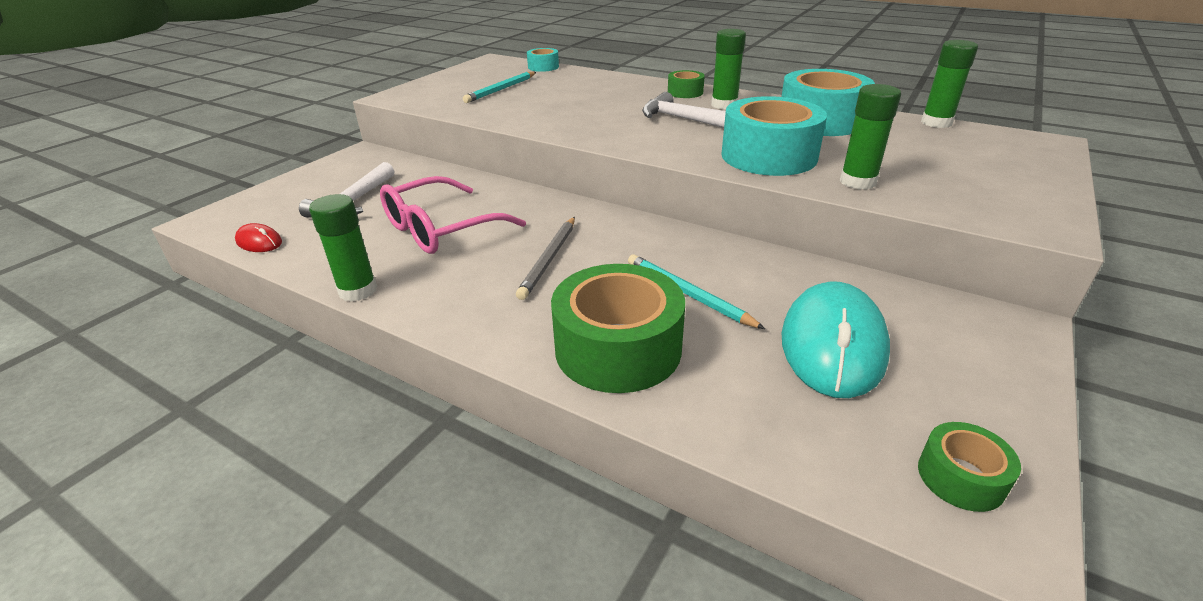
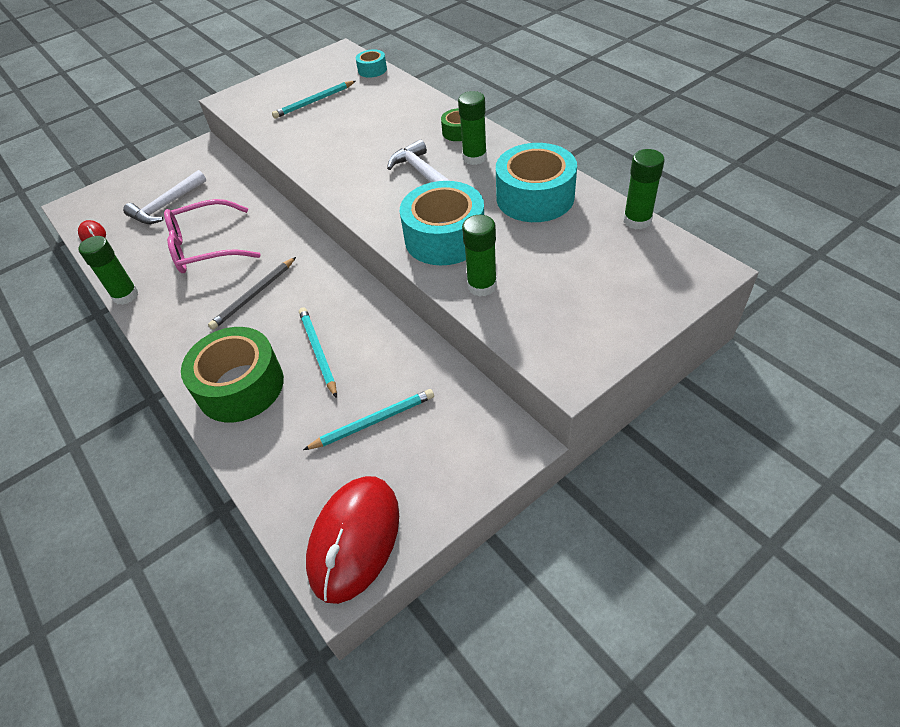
camera: 25 degrees right, 15 degrees up
turquoise mouse [781,281,890,398] -> turquoise pencil [303,389,434,450]
green tape [918,422,1021,512] -> red mouse [306,476,399,604]

